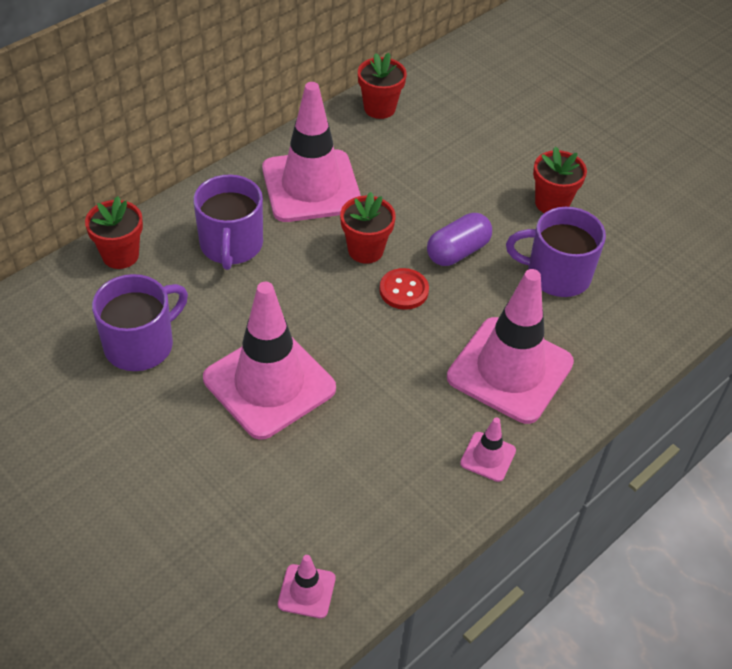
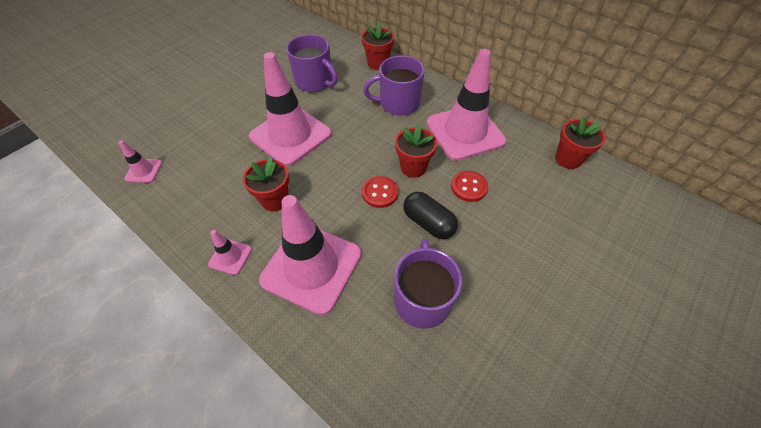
camera: 85 degrees right, 5 degrees up
purple capsule [427,213,492,266] -> black capsule [403,192,458,239]
red flower pot [533,147,587,213] -> red flower pot moved to [243,157,289,211]
none -> red button [451,171,488,202]

